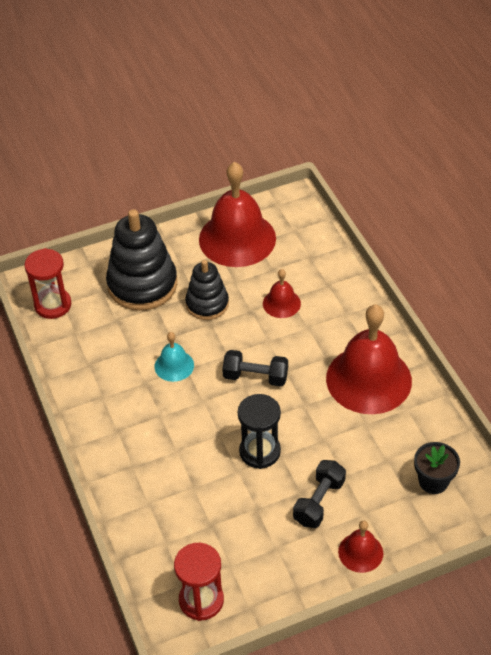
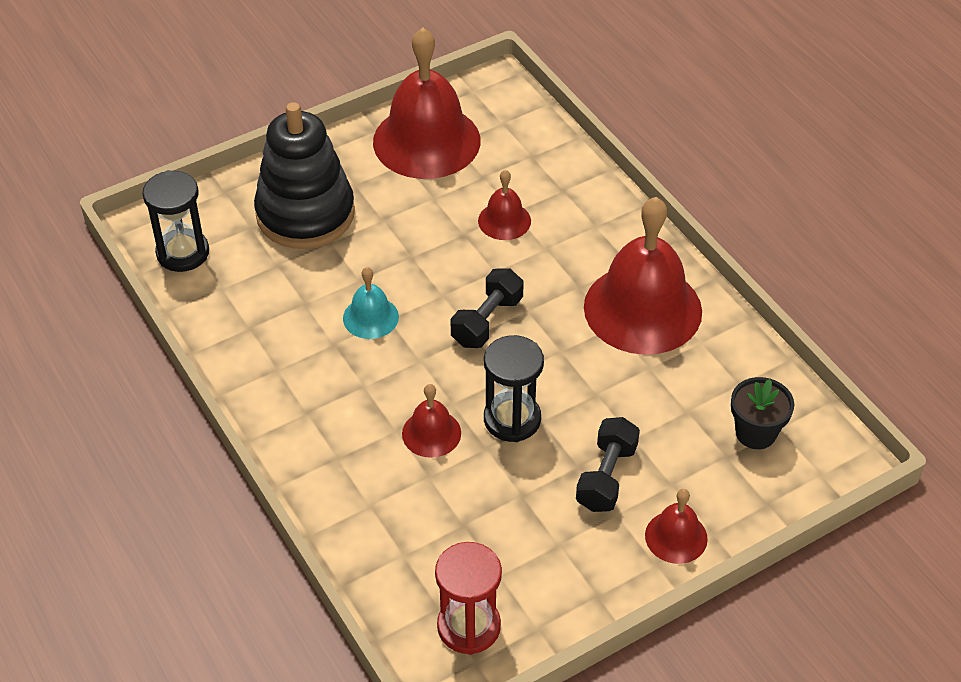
camera: 10 degrees left, 0 degrees up
red hourglass [24,248,71,319] -> black hourglass [142,170,209,272]
black stacking toy [185,260,229,320] -> none
black dumbbell [222,350,288,387] -> black dumbbell turned 60 degrees counterclockwise [451,269,524,348]
none -> red bell [402,384,461,458]

